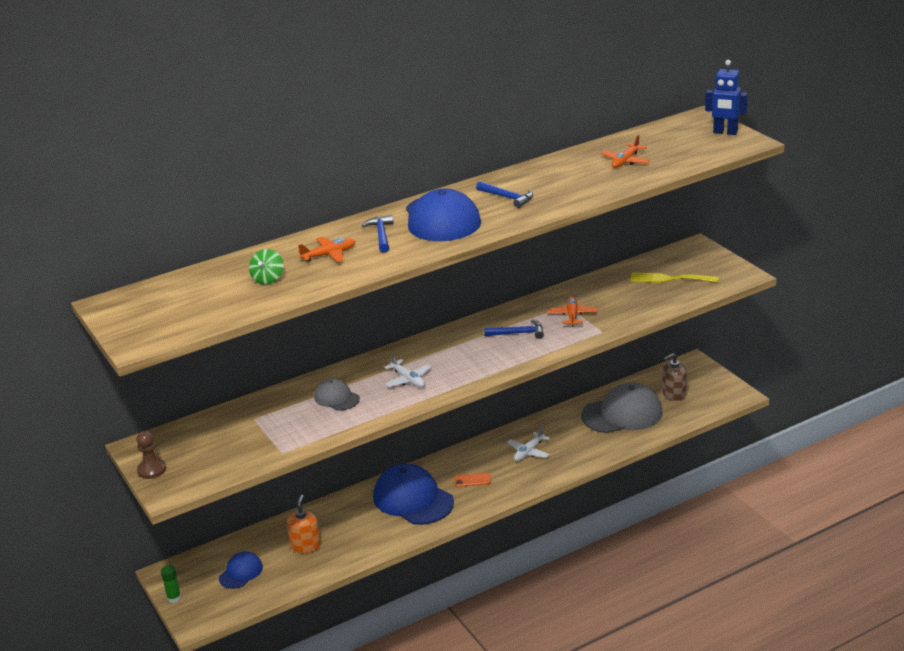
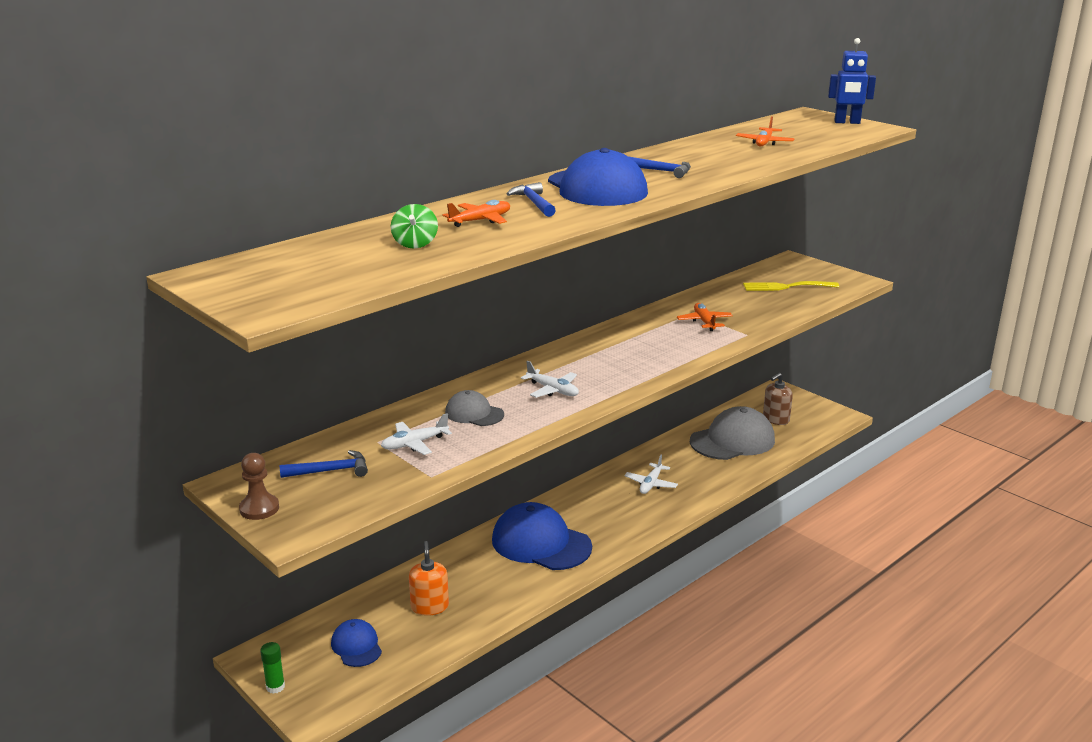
camera: 15 degrees left, 5 degrees down
blue cap [219,552,263,589] -> blue cap turned 45 degrees counterclockwise [331,619,382,667]
orange phone [454,473,491,487] -> none
blue hammer [484,320,544,339] -> blue hammer moved to [280,450,368,478]
none -> white plane [381,413,452,455]

